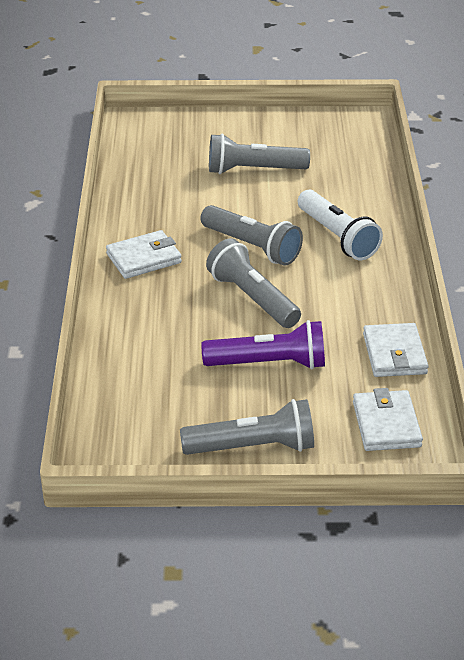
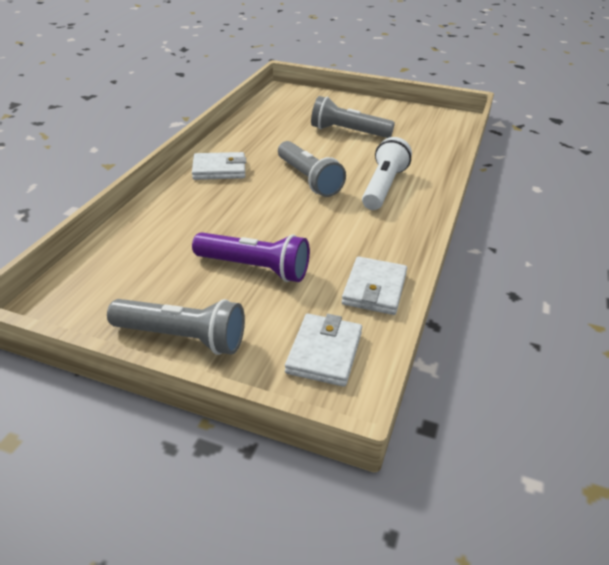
camera: 20 degrees right, 0 degrees up
grey flashlight [206,238,301,328] -> none
white flashlight [298,190,383,260] -> white flashlight turned 150 degrees counterclockwise [362,137,412,210]

